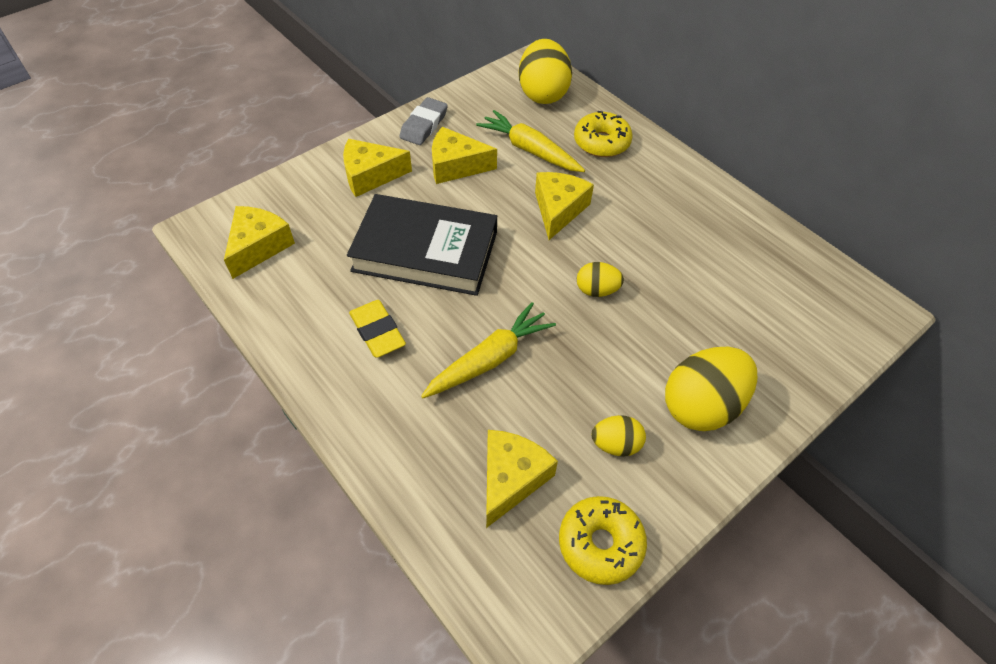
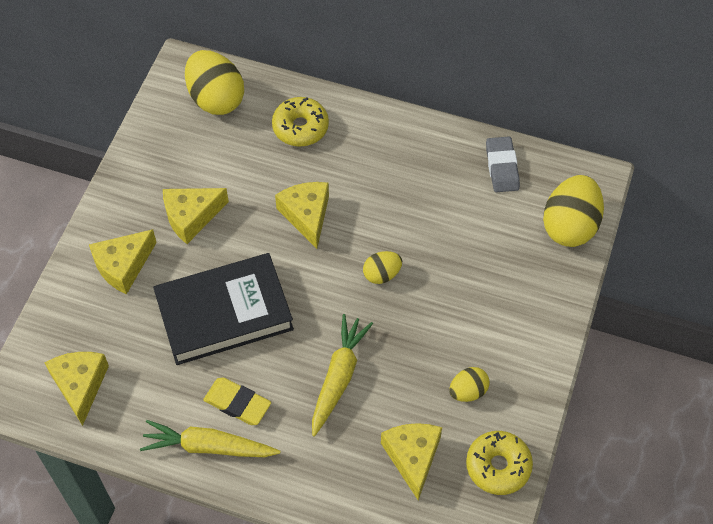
camera: 30 degrees left, 5 degrees up
grey eraser [399,97,448,145] -> grey eraser moved to [486,137,520,192]
yellow carrot [476,110,585,172] -> yellow carrot moved to [140,420,281,457]
yellow egg [665,347,757,431] -> yellow egg moved to [543,175,604,247]

